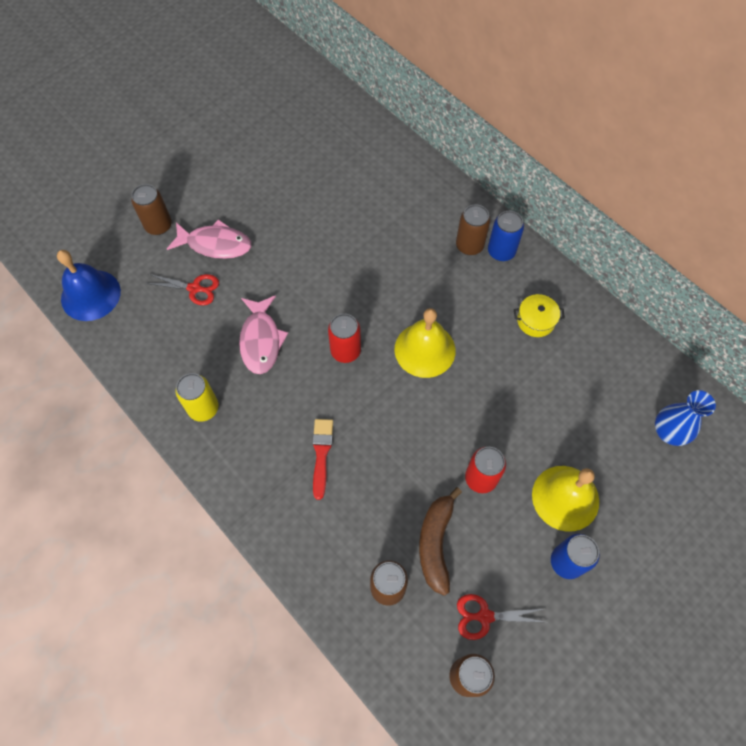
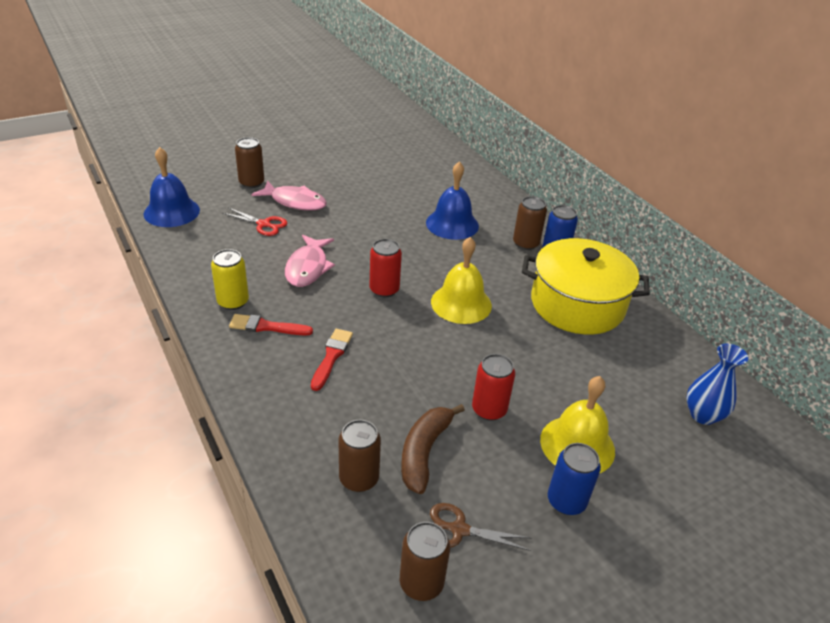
camera: 10 degrees right, 25 degrees down
red scissors [457,594,544,640] -> brown scissors [430,503,531,551]
yellow pot [514,294,565,337] -> yellow pot [522,238,650,335], size x2.46
none -> red brush [229,314,313,336]
none -> blue bell [426,161,479,240]

